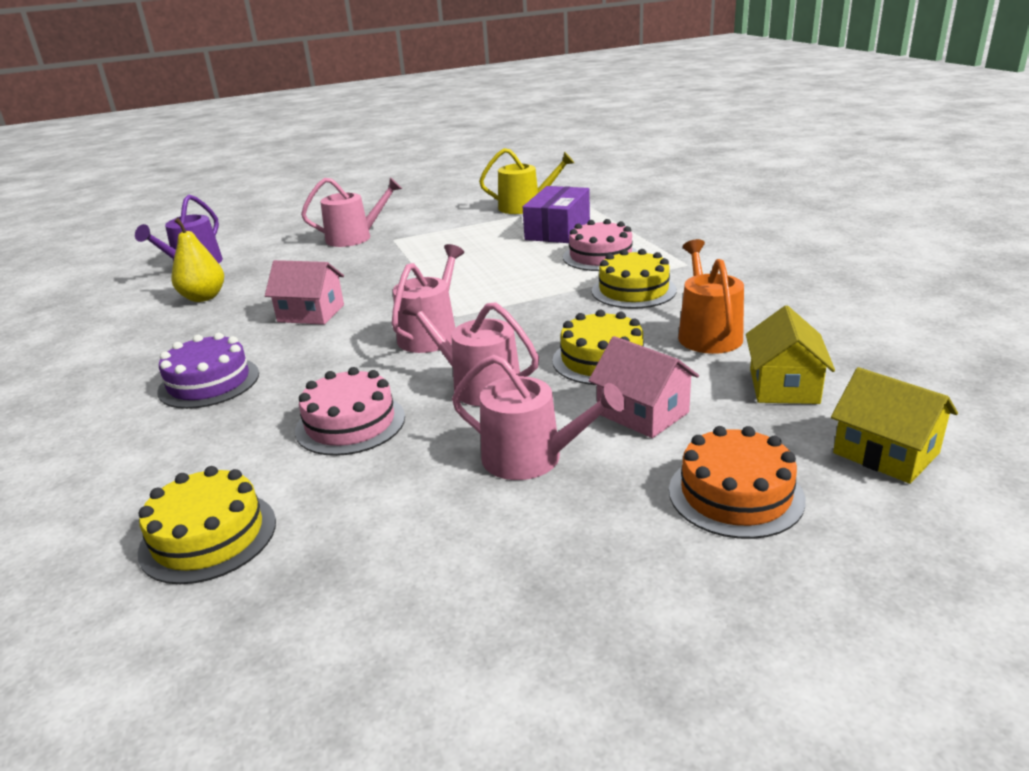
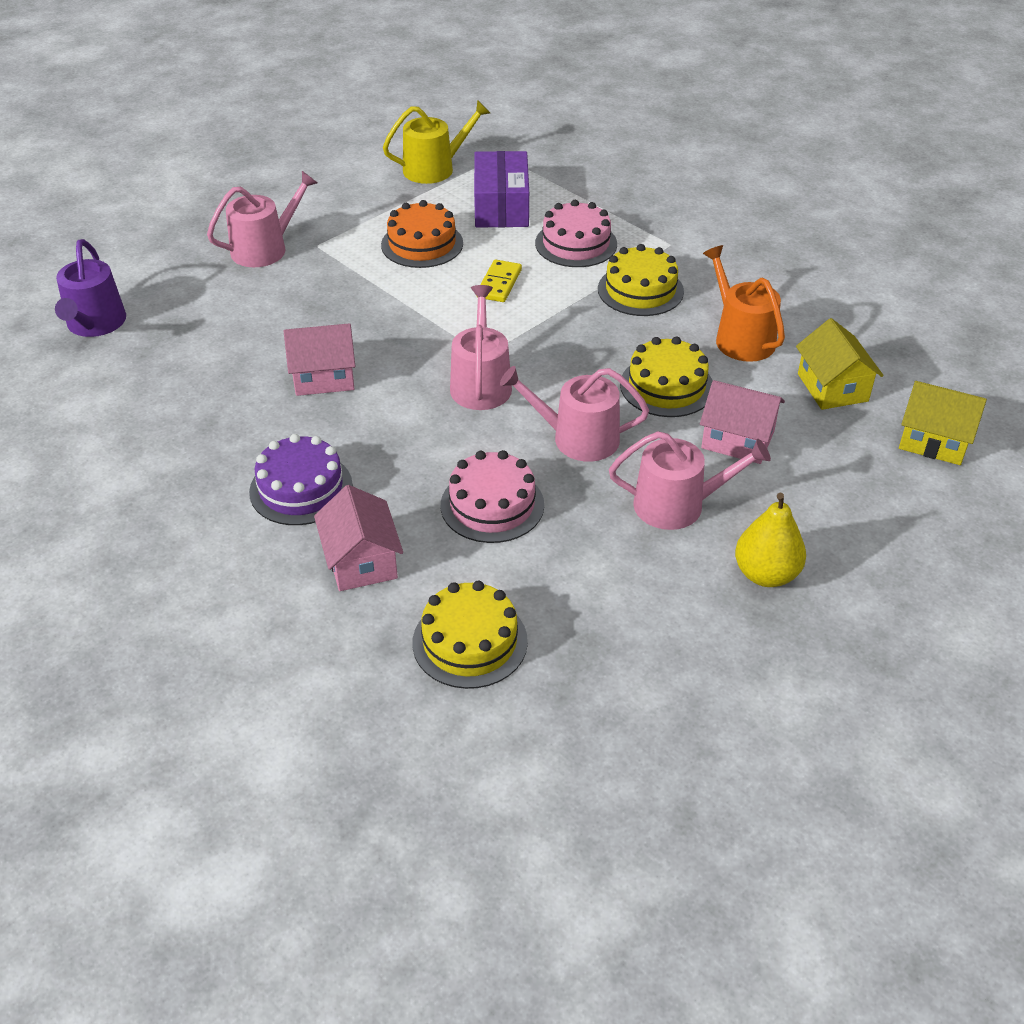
camera: 25 degrees left, 15 degrees up
yellow pear [171,218,224,302] -> yellow pear moved to [735,493,806,587]
orange cake [669,426,806,539] -> orange cake moved to [381,200,463,268]
none -> pink house [314,485,403,591]
none -> yellow domino [477,260,522,302]

